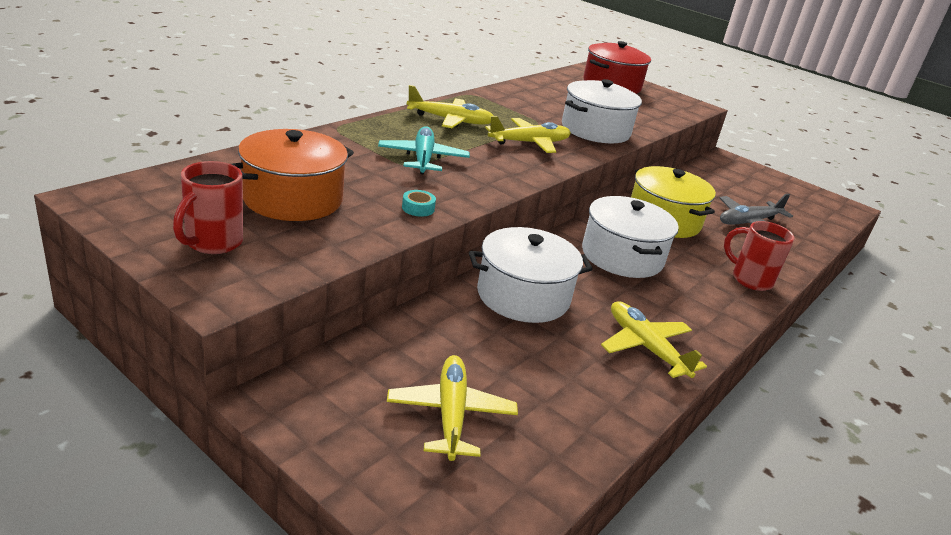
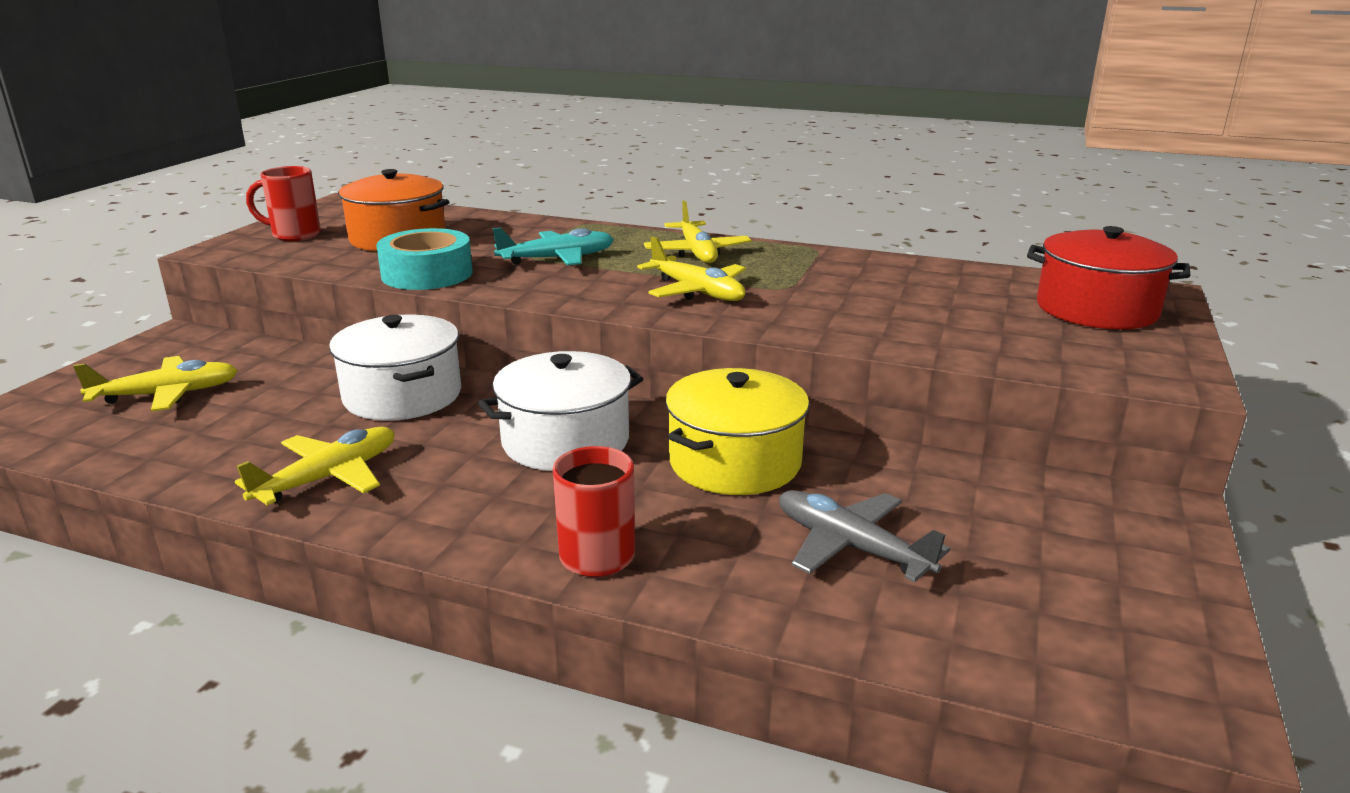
camera: 75 degrees right, 5 degrees down
turquoise tape [402,190,436,217] -> turquoise tape [376,228,473,290], size x2.47
white pot [562,79,642,143] -> none

